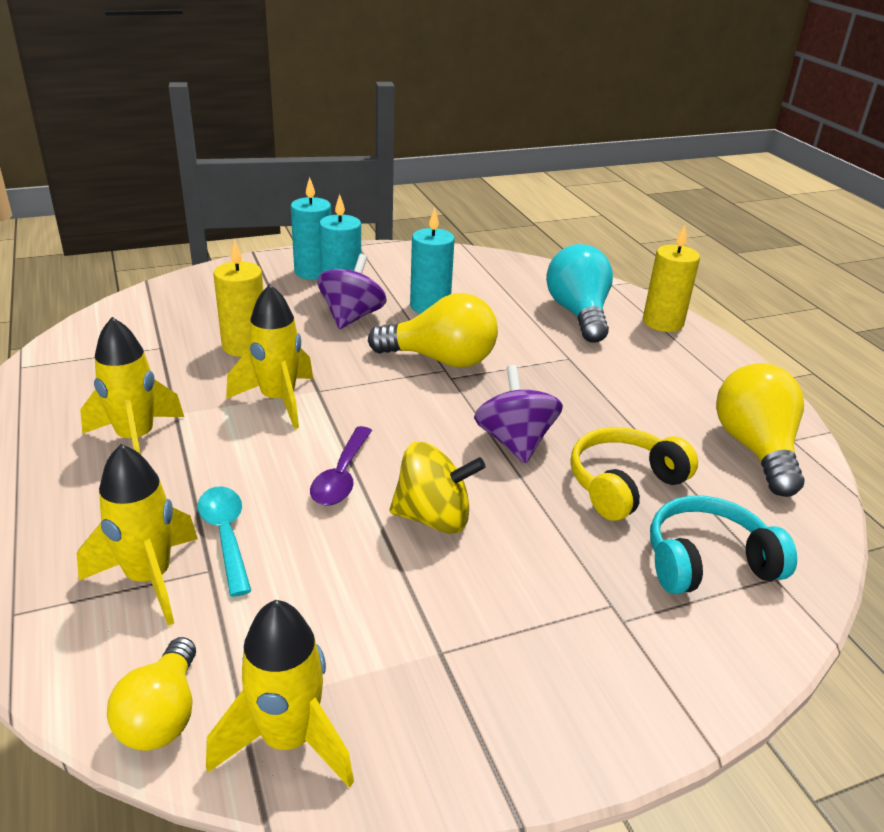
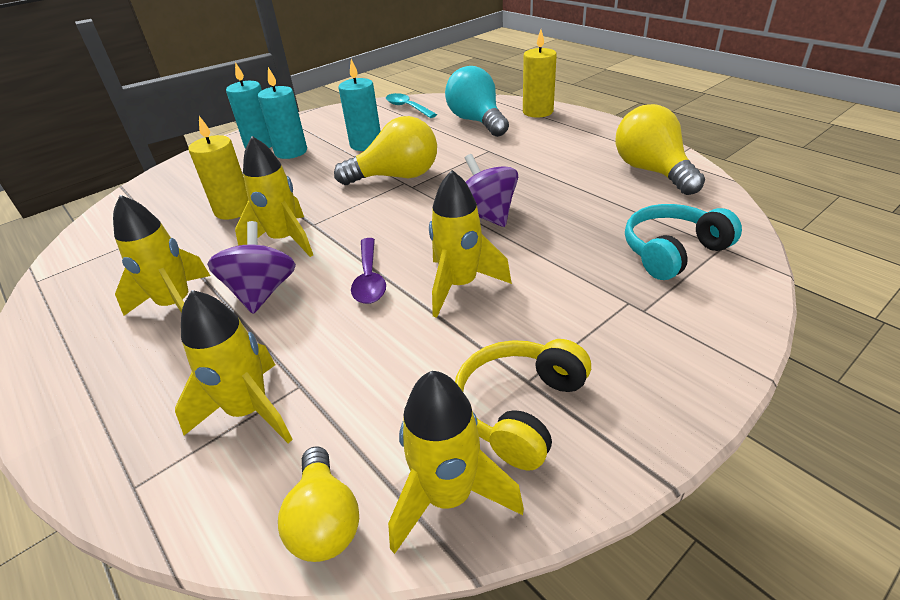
camera: 15 degrees left, 5 degrees up
turquoise spoon [198,486,251,597] -> turquoise spoon moved to [386,93,437,118]
purple spinning top [317,254,387,329] -> purple spinning top moved to [207,221,296,314]
yellow spinning top [389,442,486,534] -> yellow rocket [429,170,512,318]
yellow headphones [570,427,698,521] -> yellow headphones moved to [455,339,591,470]

